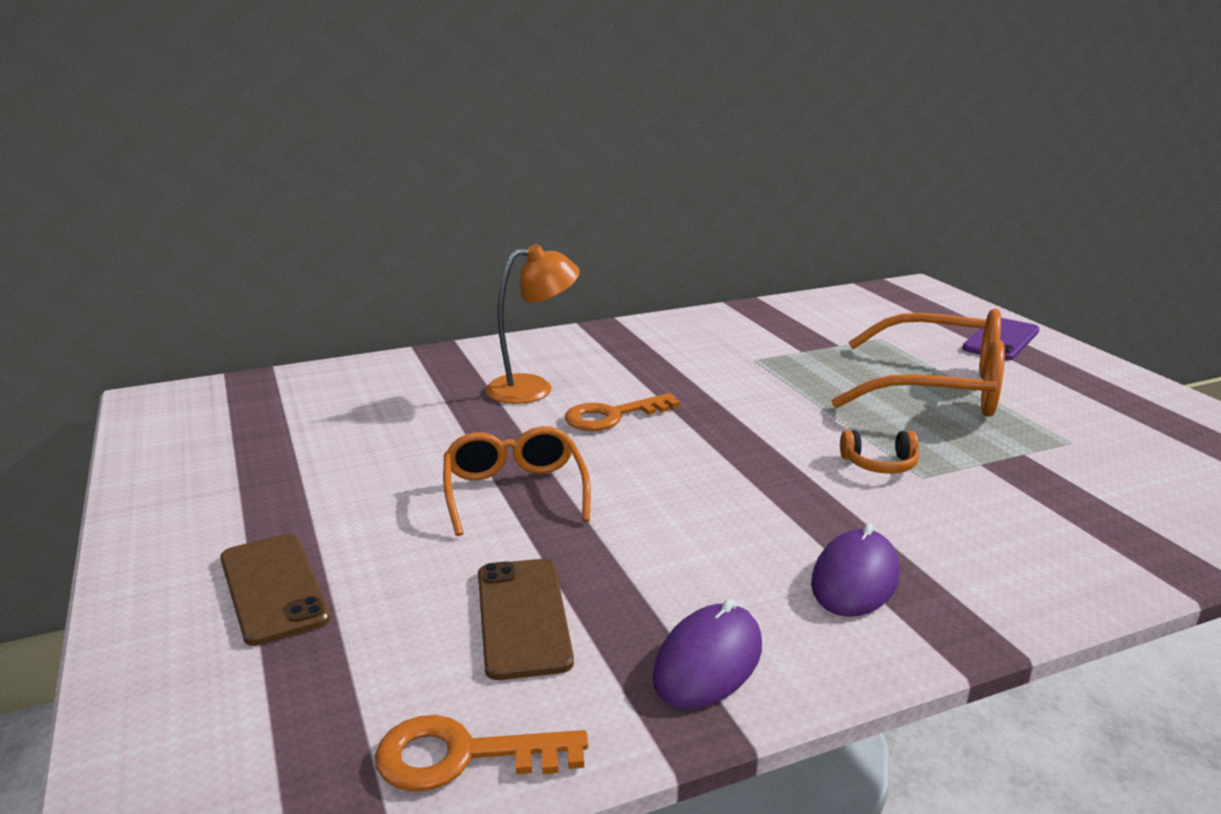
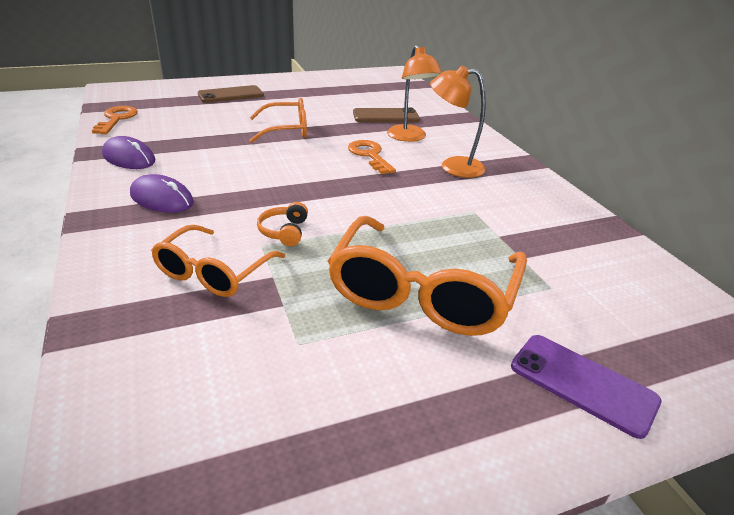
camera: 90 degrees right, 10 degrees up
brown phone [478,559,574,680] -> brown phone moved to [353,107,420,122]
none -> orange glasses [151,225,285,297]
none -> orange lamp [430,65,486,178]

